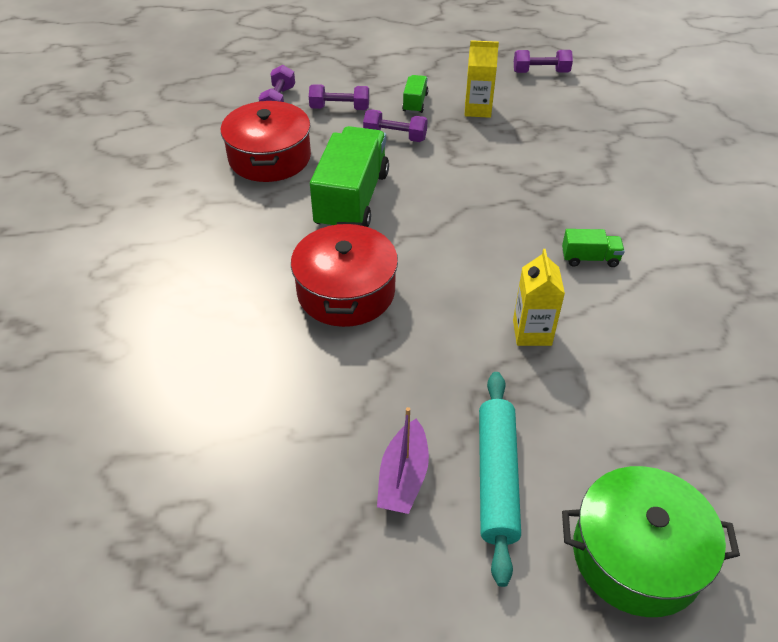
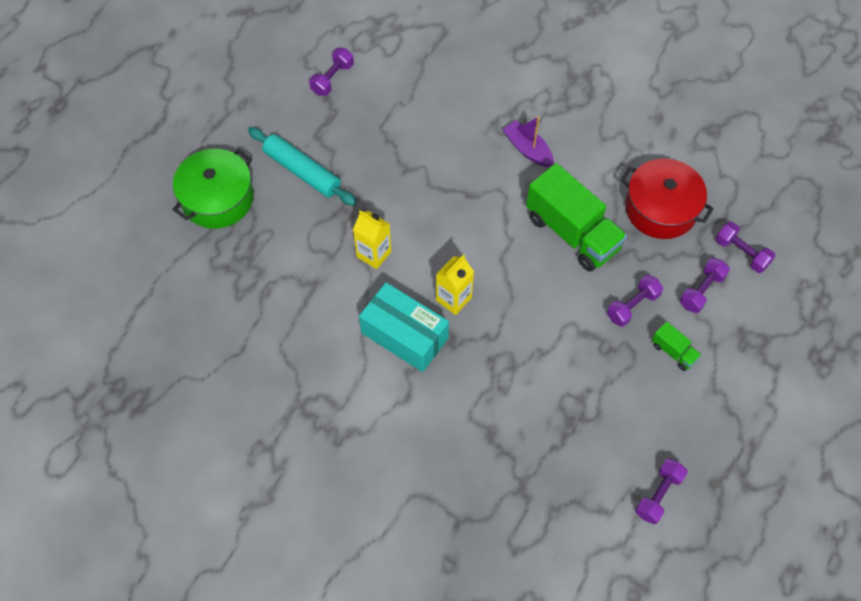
camera: 125 degrees right, 15 degrees up
red pot [291,222,398,327] -> none
purple boat [377,407,429,514] -> purple boat moved to [503,116,554,167]
yellow carton [465,40,499,118] -> yellow carton moved to [436,255,474,315]
green truck [562,229,625,267] -> turquoise box [359,282,449,372]
none -> purple dumbbell [309,48,354,96]

